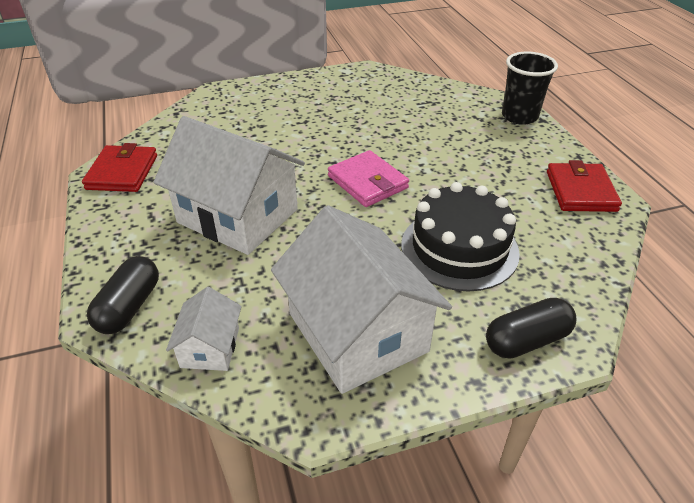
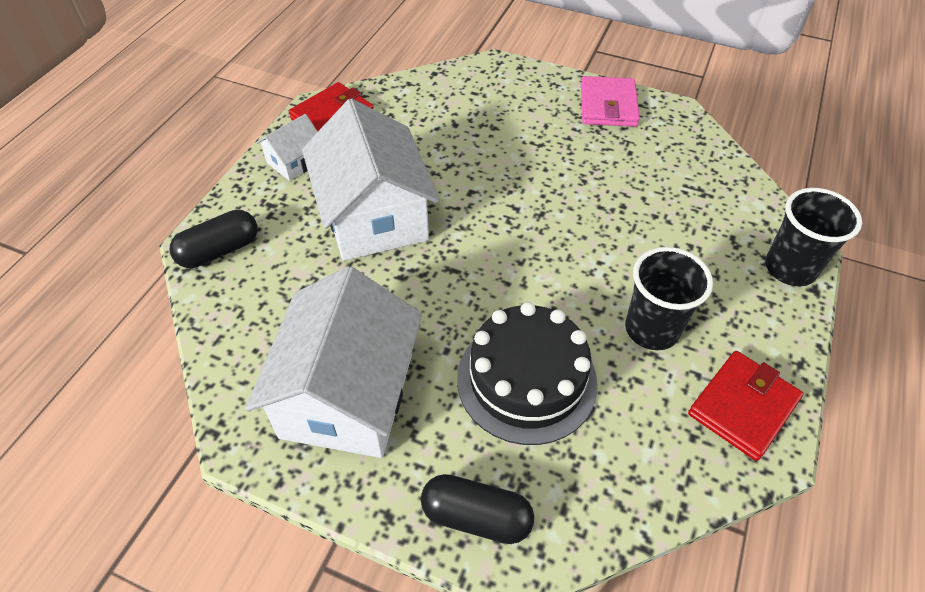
camera: 40 degrees right, 10 degrees up
white house [166,287,242,371] -> white house moved to [256,114,318,181]
pink wallet [328,150,409,207] -> pink wallet moved to [581,76,640,127]
none -> black cup [625,247,713,350]

